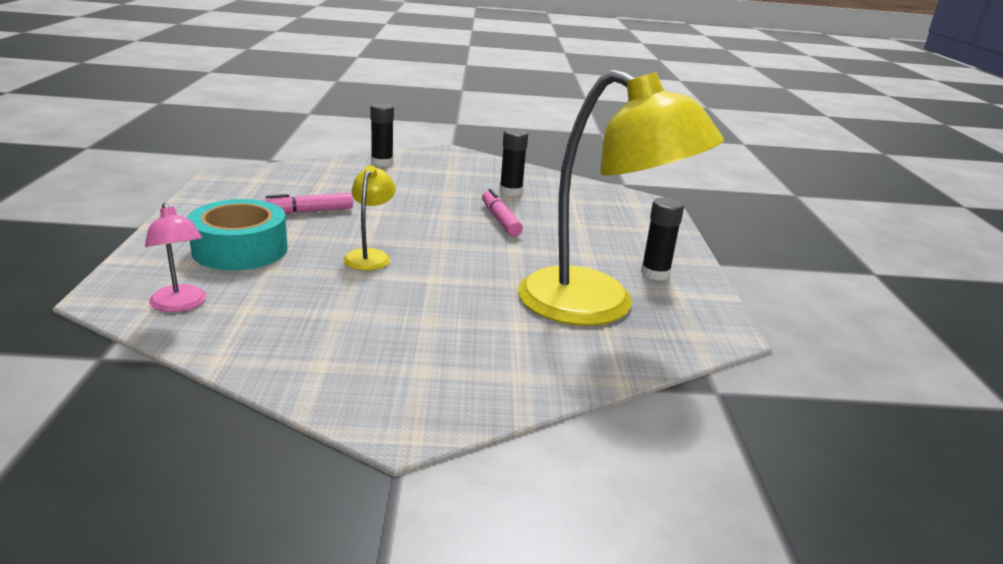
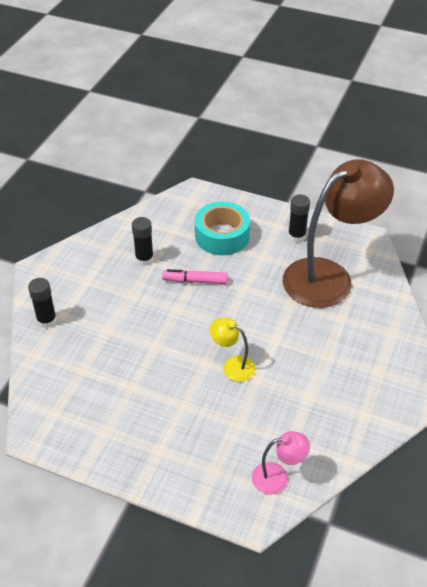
camera: 65 degrees left, 20 degrees up
turquoise tape [187,199,288,270] -> turquoise tape moved to [195,202,250,255]
pink marker [261,193,353,214] -> none
yellow lamp [518,70,724,326] -> brown lamp [283,159,394,308]

